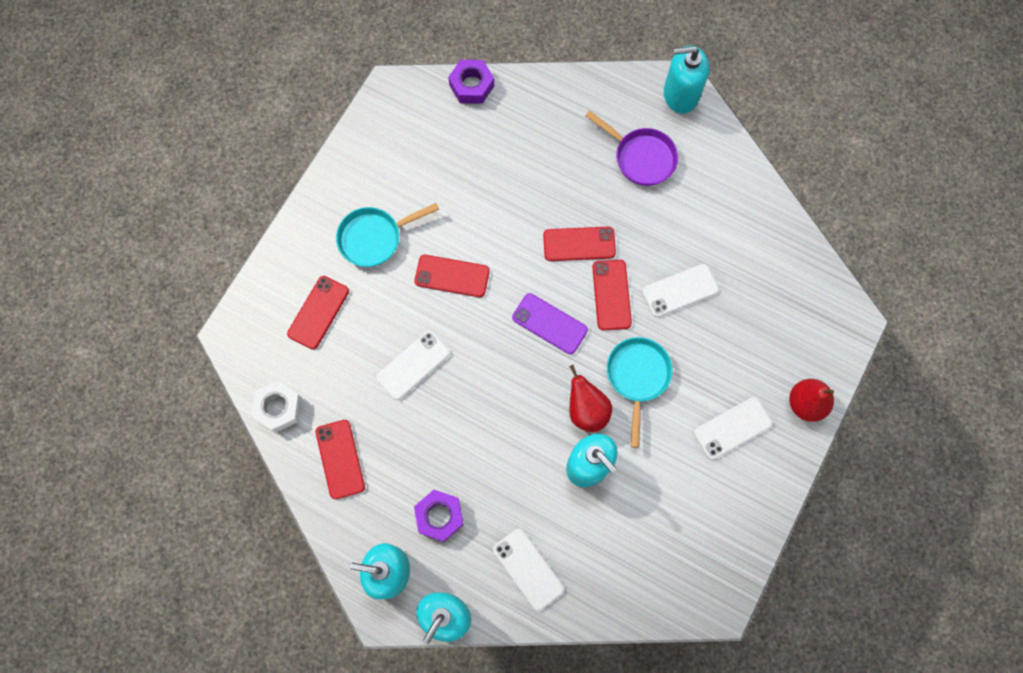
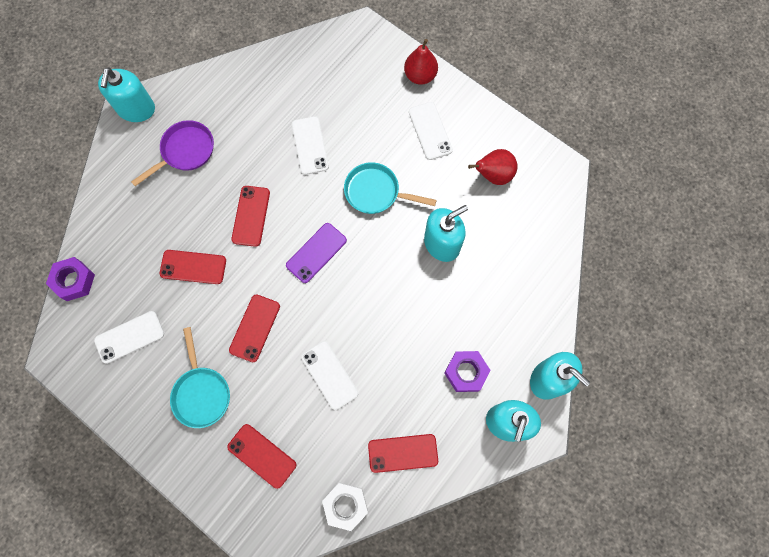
camera: 80 degrees left, 0 degrees up
white phone [493,529,564,610] -> white phone moved to [94,311,164,364]
red pear [569,365,612,432] -> red pear moved to [468,149,518,185]
red phone [592,260,632,331] -> red phone moved to [159,250,226,284]

